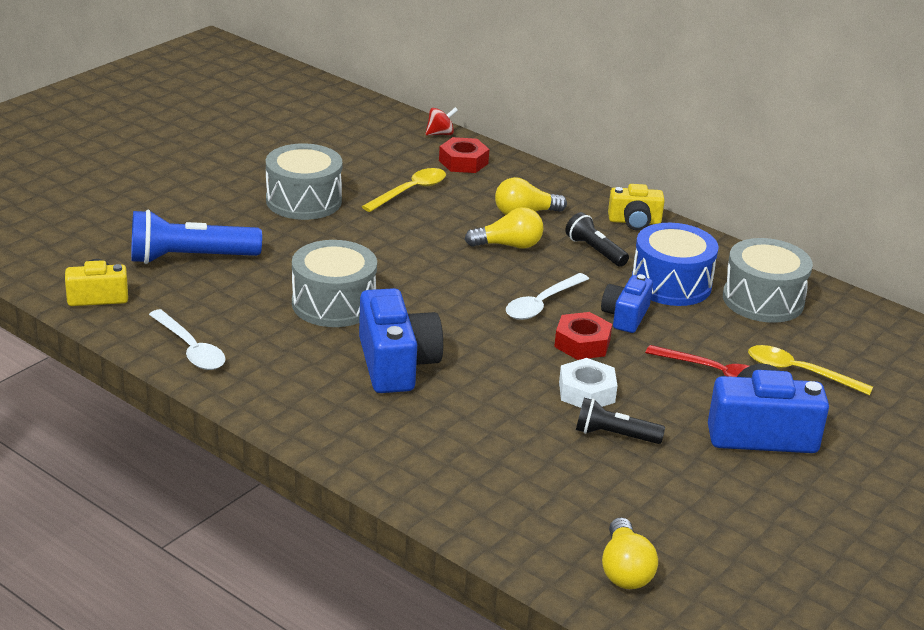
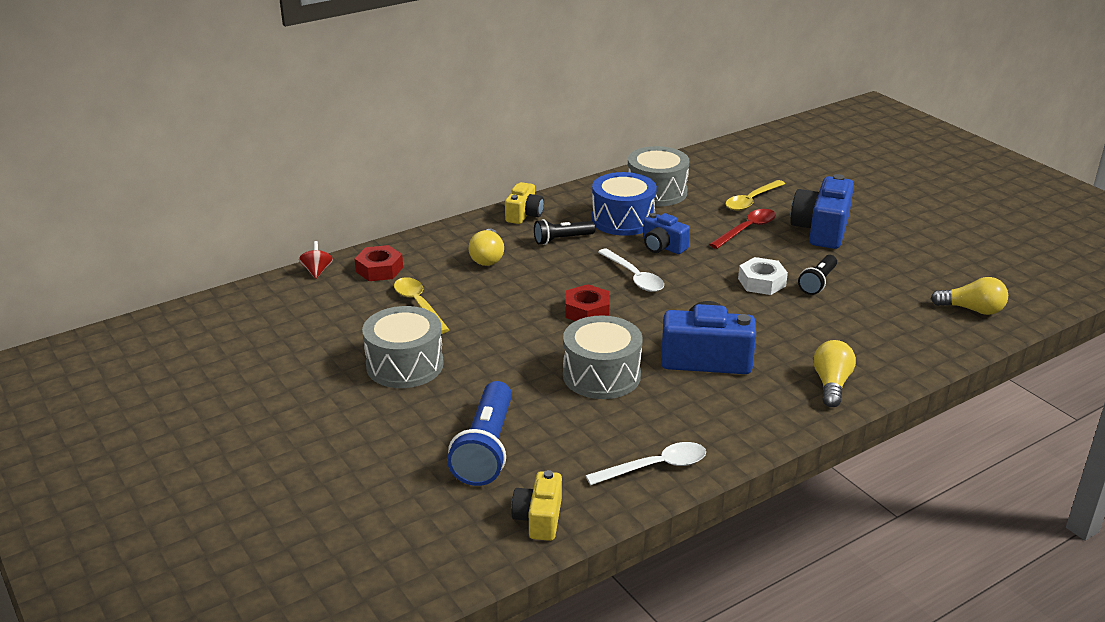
camera: 70 degrees left, 0 degrees up
yellow light bulb [465,207,543,249] -> yellow light bulb moved to [813,340,856,407]
red nut [554,312,612,360] -> red nut moved to [565,284,609,321]

